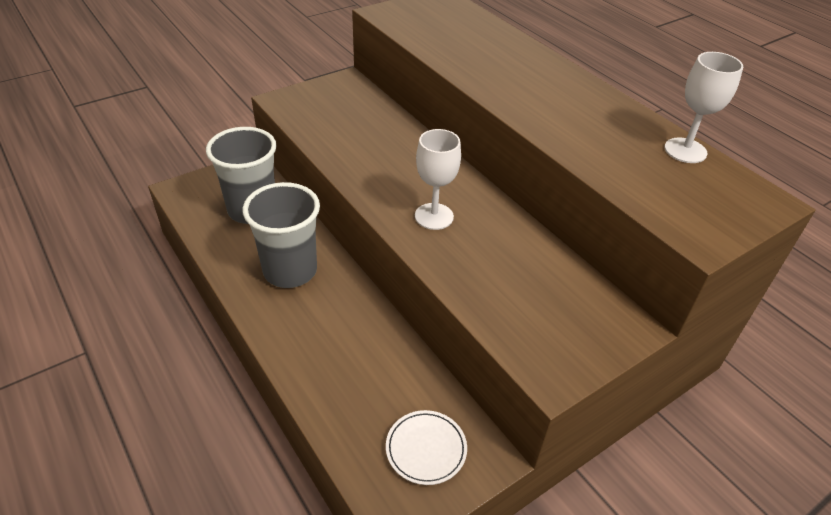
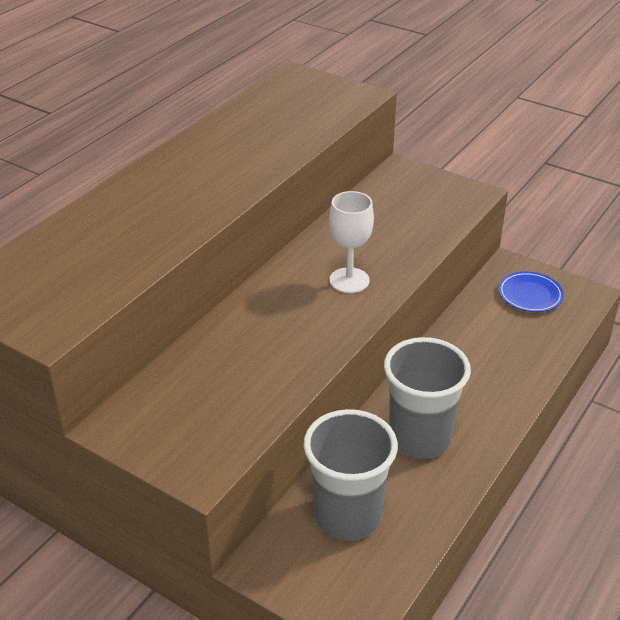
camera: 110 degrees left, 5 degrees down
white plate [386,410,467,485] -> blue plate [498,271,564,312]
white goblet [664,52,743,163] -> none

